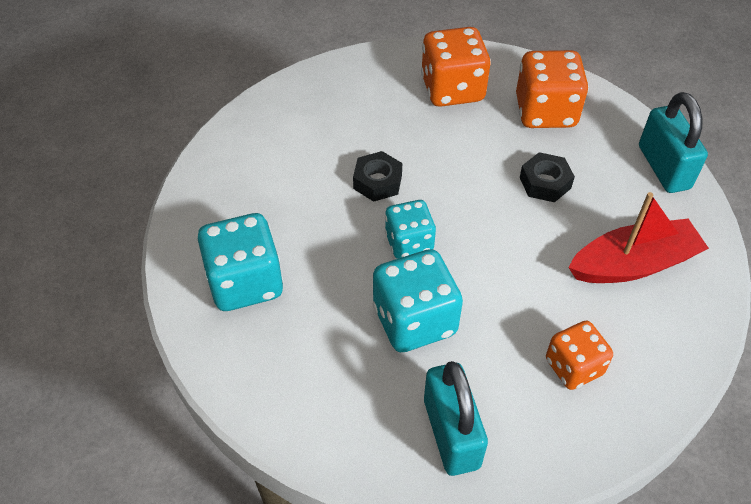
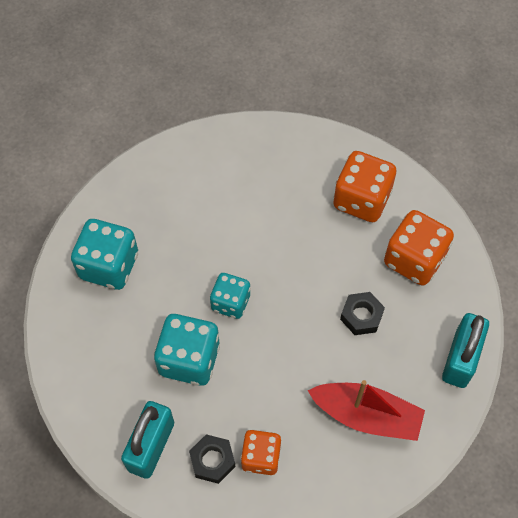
camera: 35 degrees right, 10 degrees up
black nut [353,151,402,202] -> black nut moved to [189,434,235,484]

